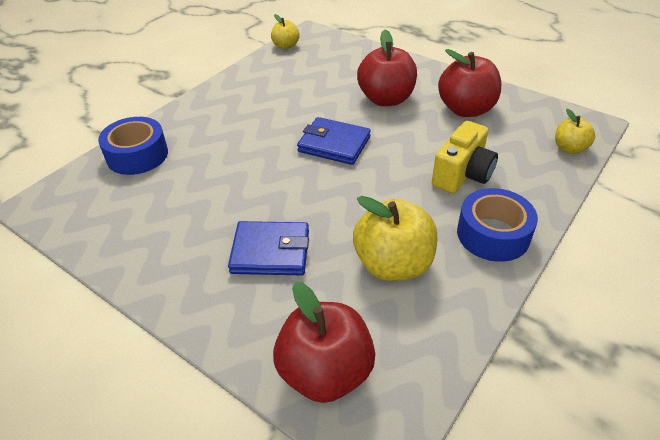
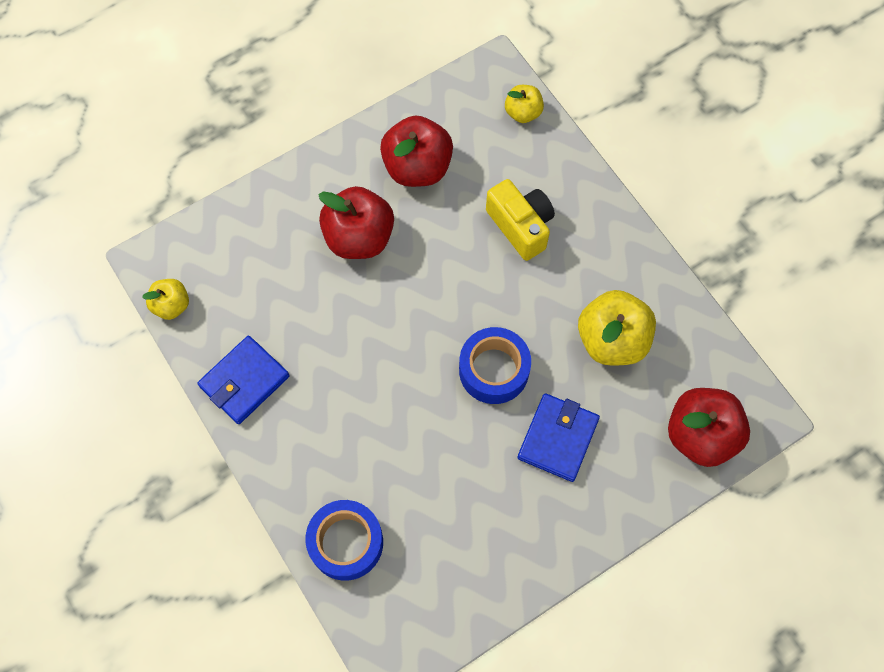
camera: 70 degrees left, 25 degrees up
blue wallet [297,117,371,165] -> blue wallet moved to [197,336,289,424]
blue tape [457,188,538,262] -> blue tape moved to [459,327,531,404]

